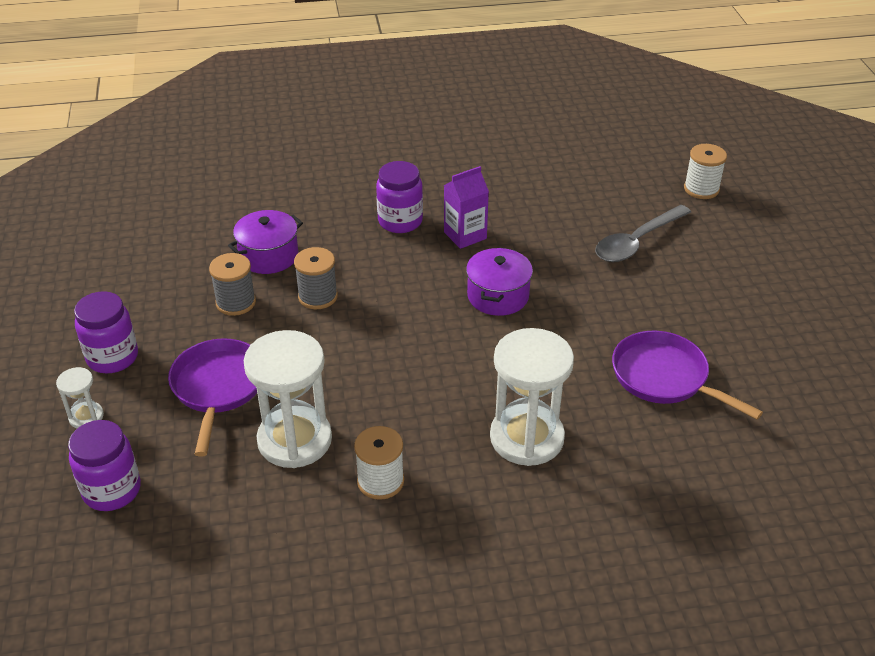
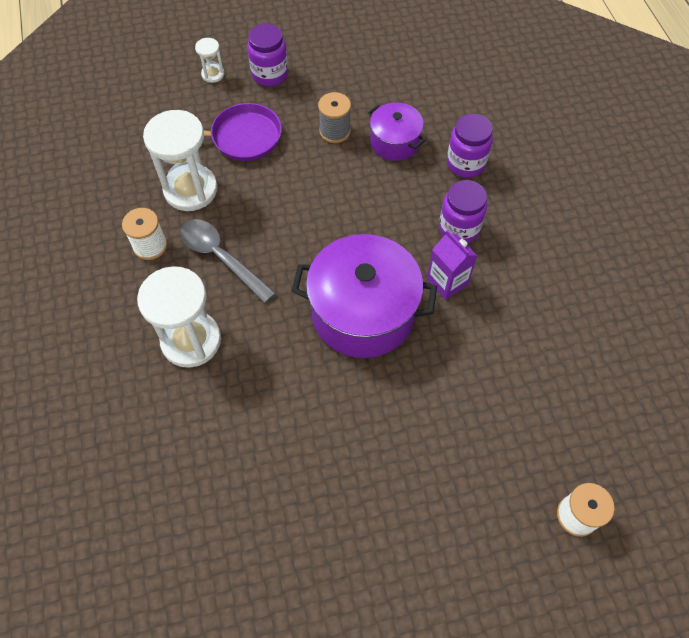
camera: 85 degrees right, 20 degrees up
purple jar [68,420,141,511] -> purple jar moved to [447,114,493,177]
grey spool [294,247,338,309] -> none
purple pot [466,247,533,316] -> purple pot [292,234,437,358], size x1.84
grey spoon [595,205,691,262] -> grey spoon moved to [181,219,276,303]
purple pan [612,331,763,420] -> none

